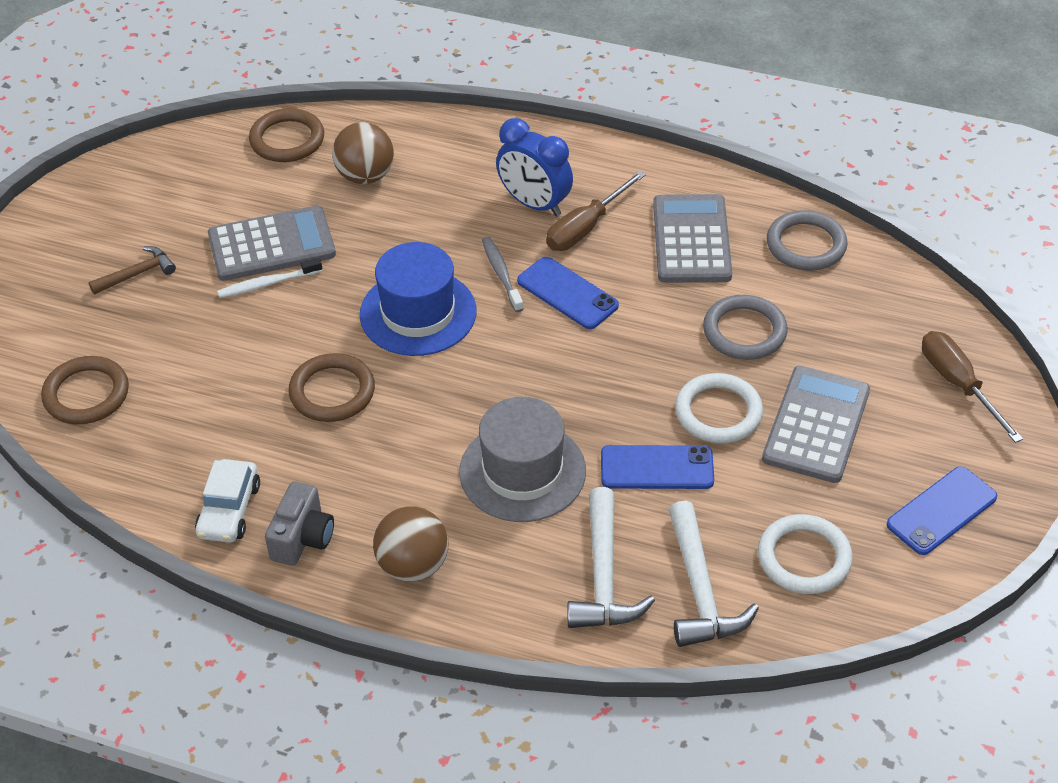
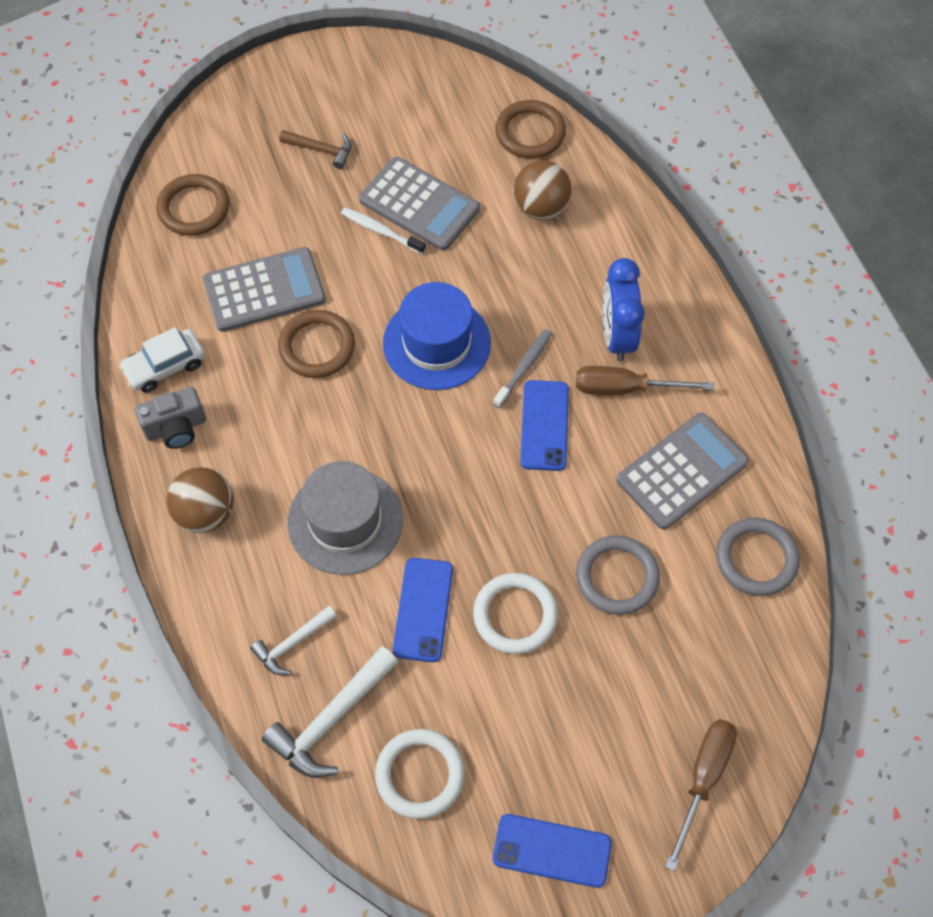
camera: 50 degrees right, 15 degrees up
white hammer [568,487,655,628] -> white hammer [250,606,337,675], size x0.60
blue phone [601,445,714,489] -> blue phone turned 45 degrees clockwise [393,558,453,662]
grey calculator [762,366,870,483] -> grey calculator moved to [203,247,326,332]

